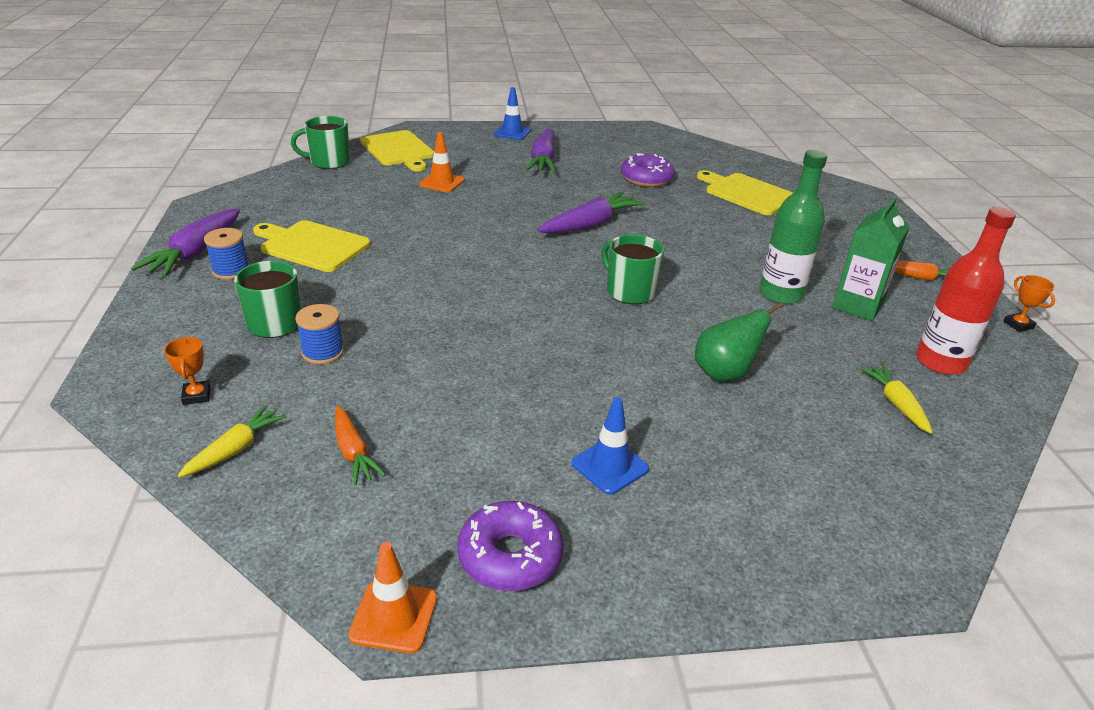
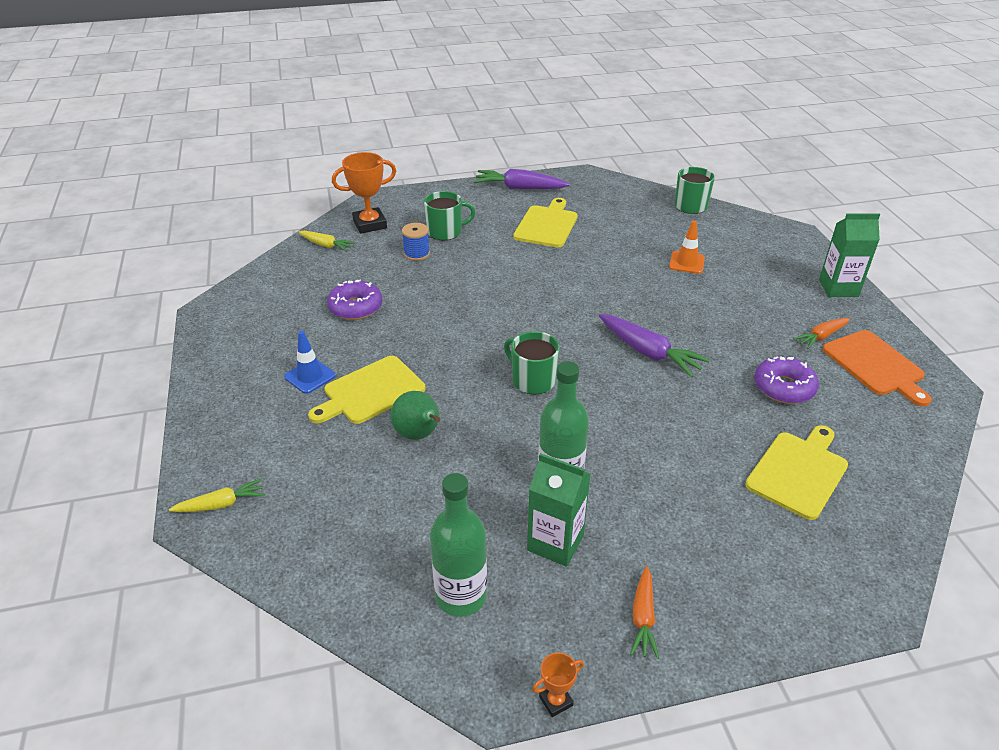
camera: 85 degrees right, 5 degrees up
orange trophy [164,337,211,405] -> orange trophy [332,152,396,234], size x2.04
blue spool [204,228,249,280] -> none
orange carrot [335,406,386,485] -> orange carrot moved to [793,318,850,349]
orange traffic cone [348,542,437,653] -> none
yellow cutting board [360,130,434,171] -> yellow cutting board moved to [308,356,425,424]
purple donut [457,501,563,591] -> purple donut moved to [327,280,382,320]
blue traffic cone [493,87,531,140] -> green carton [819,213,880,297]
purple carrot [525,128,556,173] -> none
green mug [601,234,664,304] -> green mug turned 90 degrees counterclockwise [504,331,560,394]
yellow carrot [860,365,932,434] -> yellow carrot moved to [169,479,265,512]
red bottle [916,207,1016,375] -> green bottle [430,473,487,617]
none -> orange cutting board [823,330,932,407]

